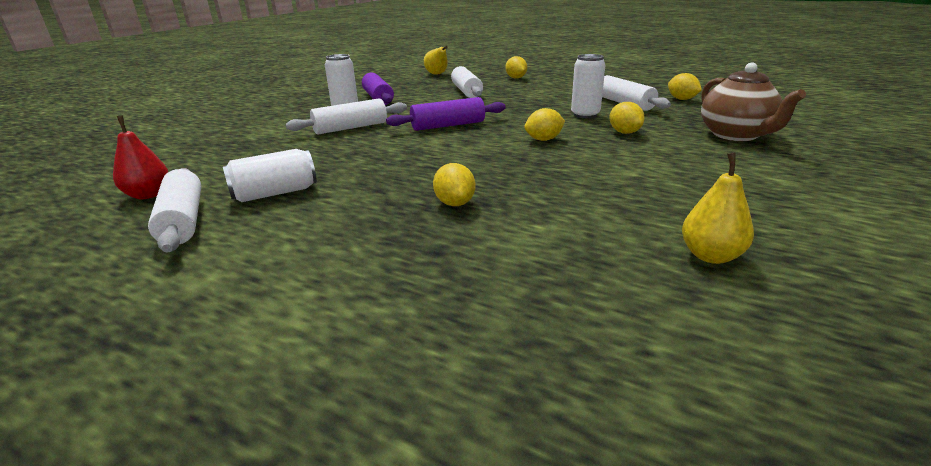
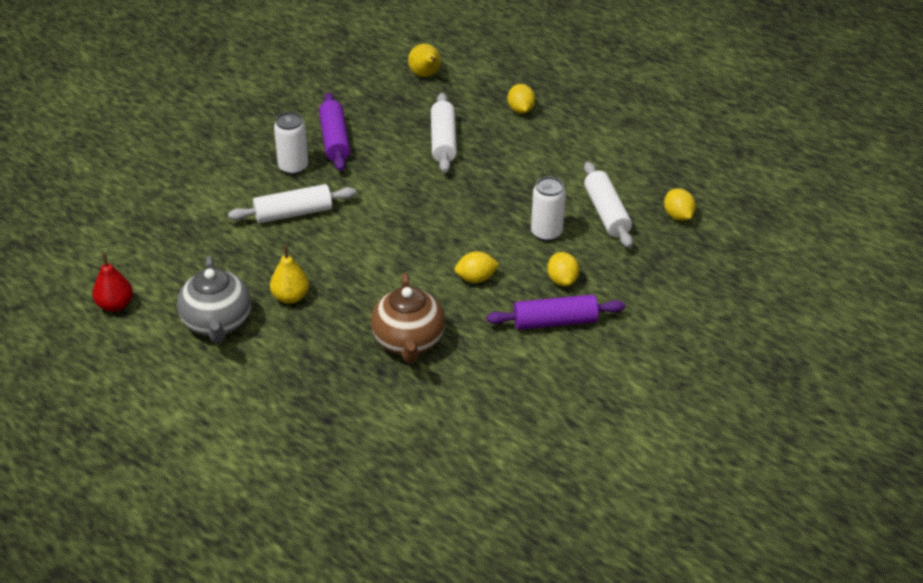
camera: 10 degrees right, 15 degrees up
white rolling pin [148,168,202,252] -> none
white can [223,149,317,202] -> grey teapot [177,256,251,343]
purple rolling pin [386,97,506,131] -> purple rolling pin moved to [486,294,625,330]
yellow lemon [433,163,476,206] -> none
yellow pear [682,153,754,264] -> yellow pear moved to [270,246,309,304]
brown teapot [701,62,806,141] -> brown teapot moved to [371,273,445,363]

